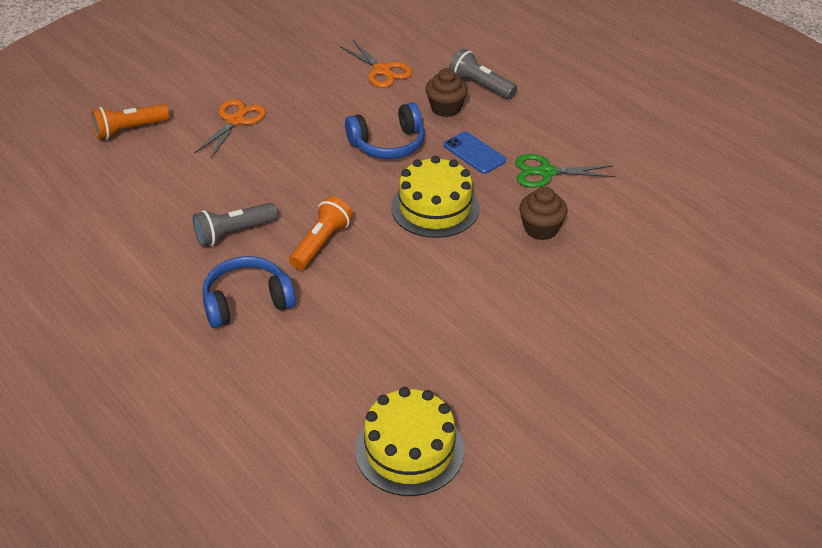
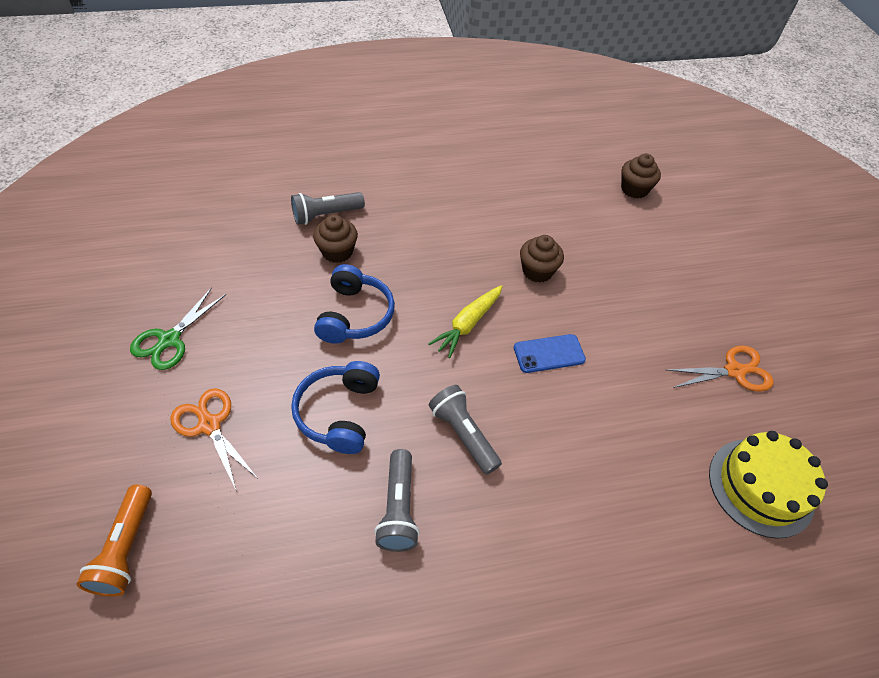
camera: 65 degrees left, 10 degrees up
blue headphones [203,256,296,328] -> blue headphones moved to [291,361,380,454]
orange flashlight [289,196,353,270] -> grey flashlight [429,385,502,475]
orange scissors [340,40,412,88] -> orange scissors moved to [667,346,774,392]
yellow cake [391,156,480,238] -> yellow carrot [428,285,503,358]
blue phone [444,131,506,174] -> blue phone moved to [514,334,586,373]
green scissors [515,154,615,188] -> green scissors moved to [130,287,226,370]
none -> brown cupcake [621,154,661,199]

